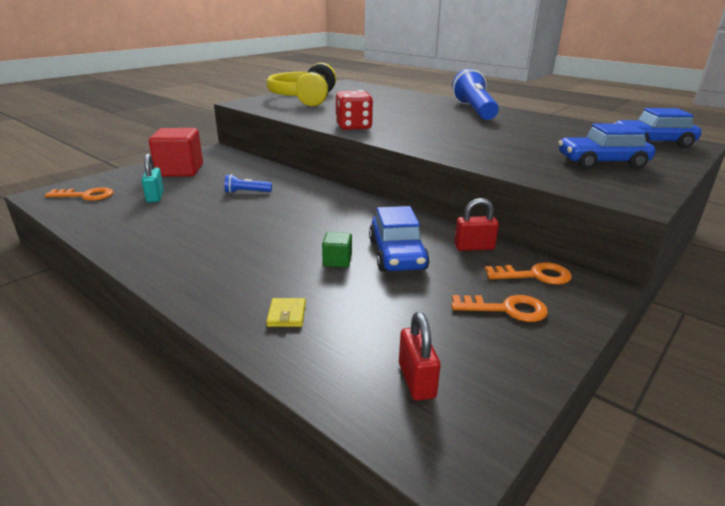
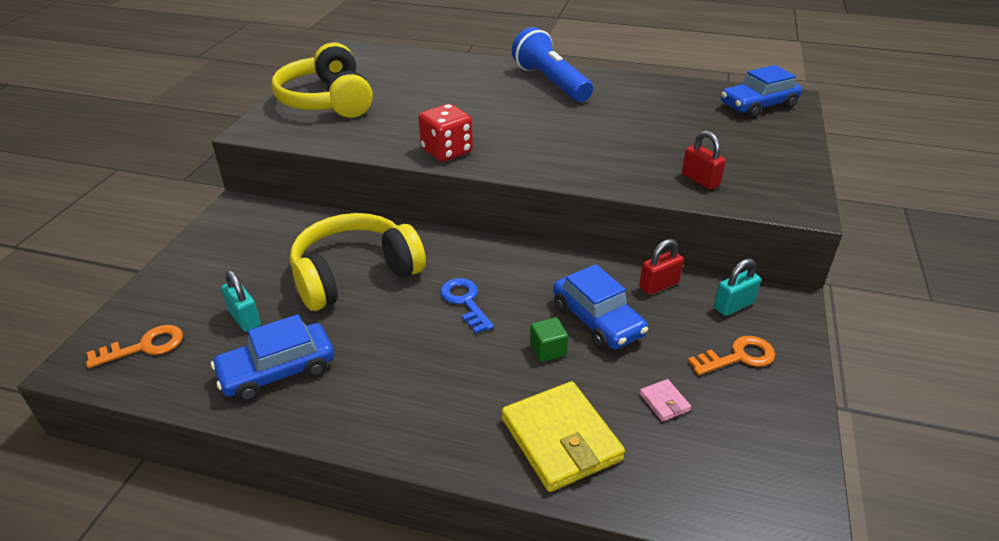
camera: 25 degrees left, 10 degrees up
red cube [149,128,203,177] -> none
blue flashlight [224,174,272,193] -> yellow headphones [290,213,426,311]
yellow wallet [266,298,306,327] -> yellow wallet [502,381,625,492], size x2.35
red padlock [399,312,441,401] -> red padlock moved to [682,131,726,190]
orange key [485,262,572,285] -> turquoise padlock [714,259,761,316]
blue car [558,124,655,169] -> blue car moved to [211,314,334,402]
none -> blue key [440,278,494,334]
none -> pink wallet [639,379,691,422]

